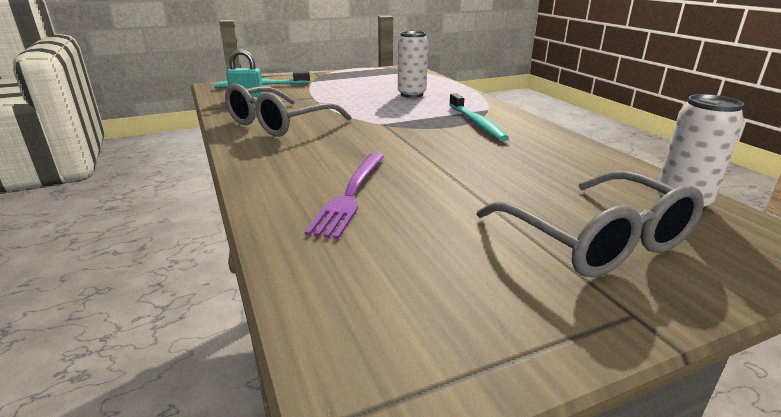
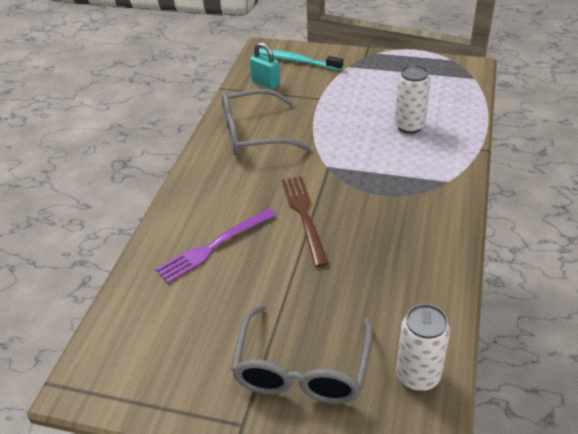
camera: 40 degrees right, 15 degrees up
turquoise toothbrush [449,93,509,141] -> none
none -> brown fork [282,176,329,267]

